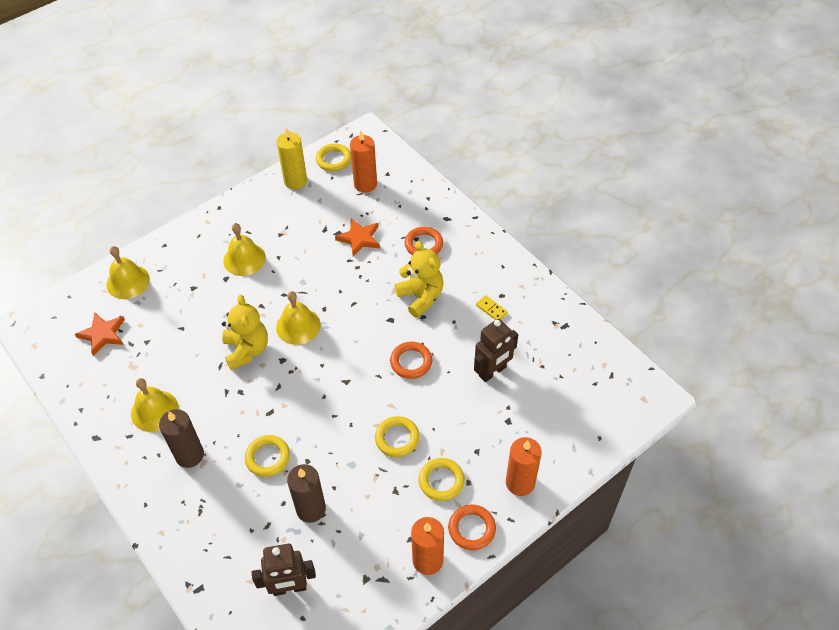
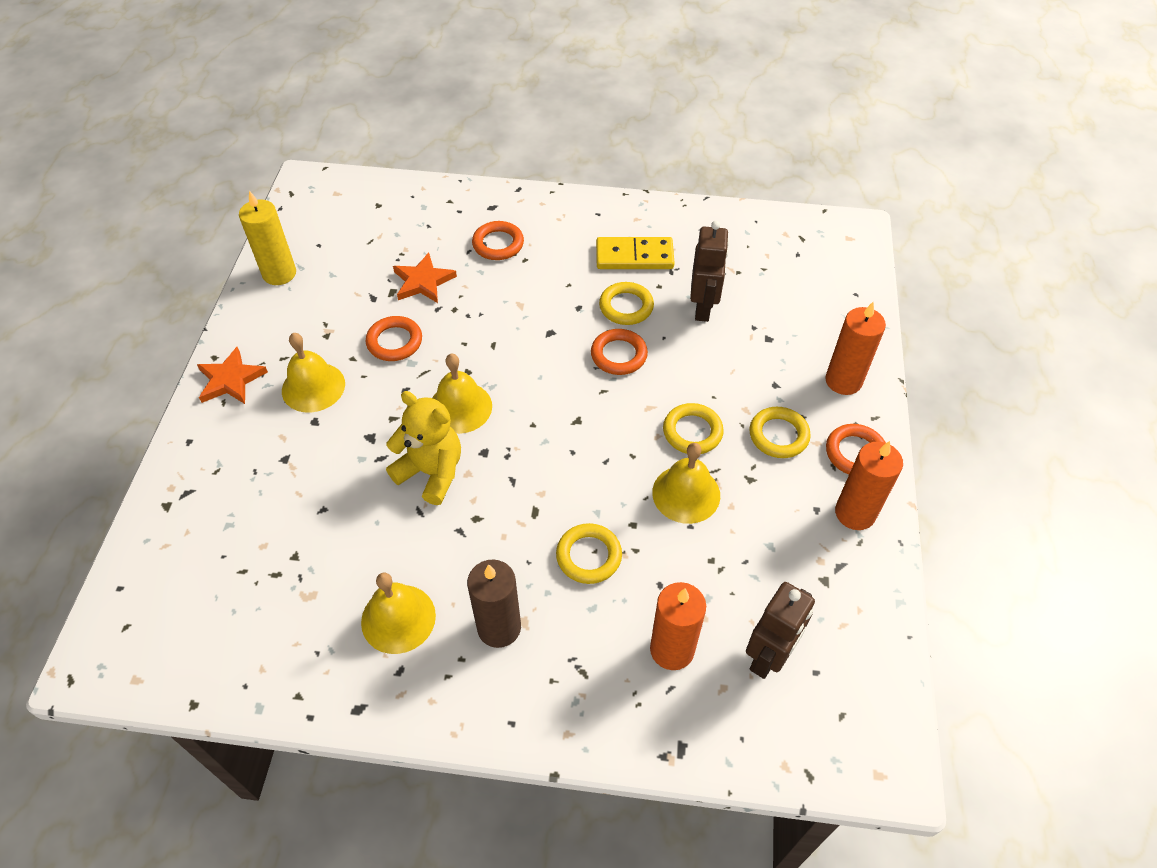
camera: 45 degrees left, 0 degrees up
orange star [75,312,125,356] -> orange star moved to [197,347,268,404]
yellow bell [106,246,150,299] -> yellow bell moved to [652,443,720,524]
brown candle [287,464,326,523] -> none
yellow ring [316,144,351,171] -> yellow ring moved to [599,282,654,325]
orange candle [350,131,377,193] -> orange candle moved to [650,582,706,670]
yellow teddy bear [395,241,444,318] -> none
yellow domino [476,295,508,320] -> yellow domino [596,237,675,269], size x1.98
none -> orange ring [366,316,422,361]

